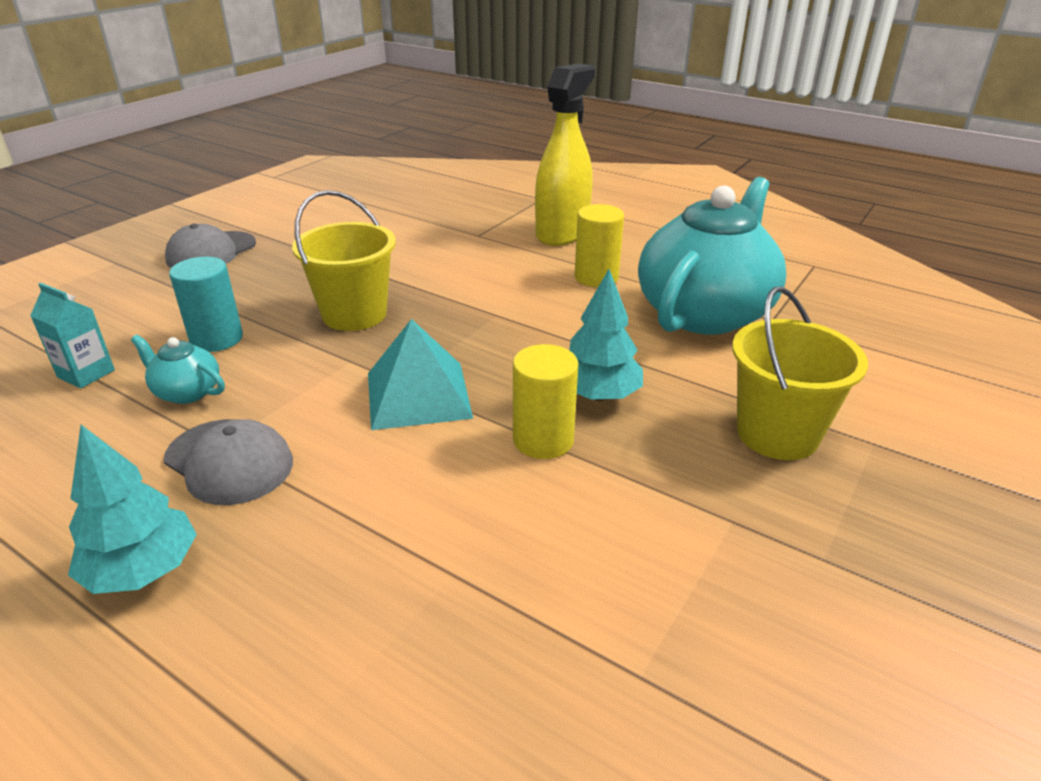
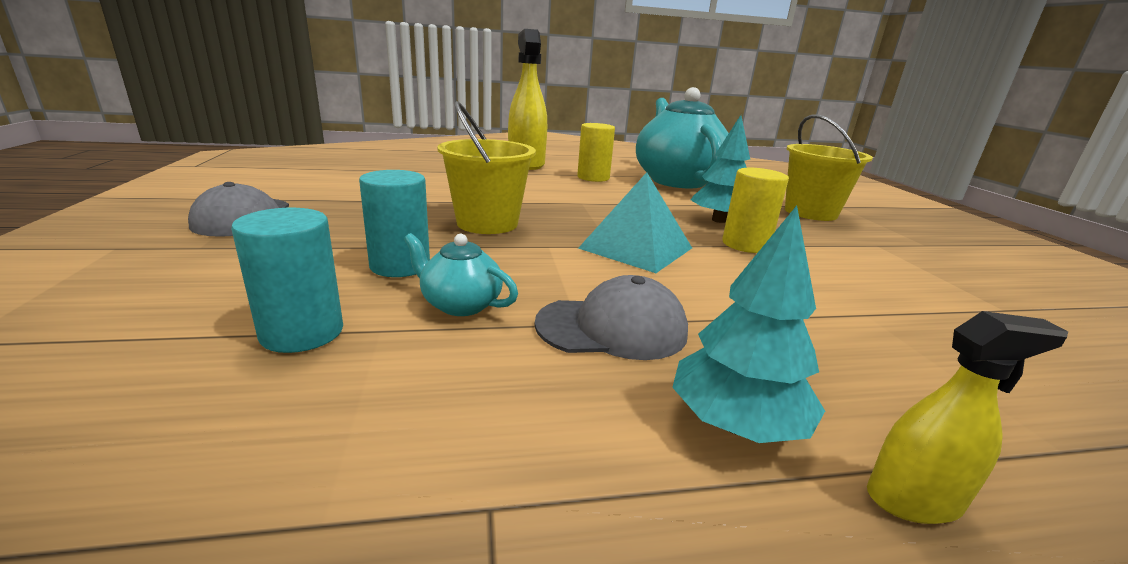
camera: 45 degrees left, 10 degrees down
turquoise carton [30,283,115,388] -> turquoise cylinder [231,208,343,353]
turquoise teapot [131,335,225,404] -> turquoise teapot turned 45 degrees clockwise [404,233,518,316]
none -> yellow spray bottle [867,311,1068,524]

